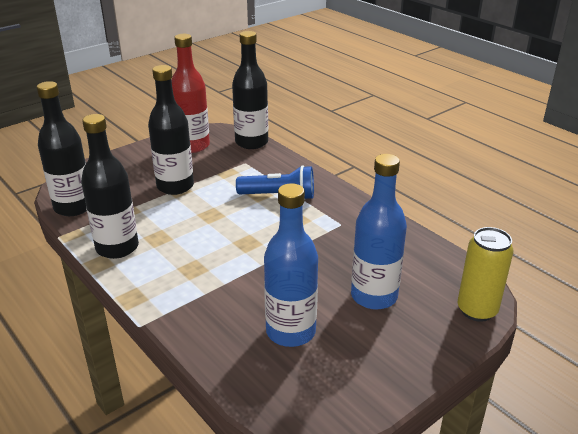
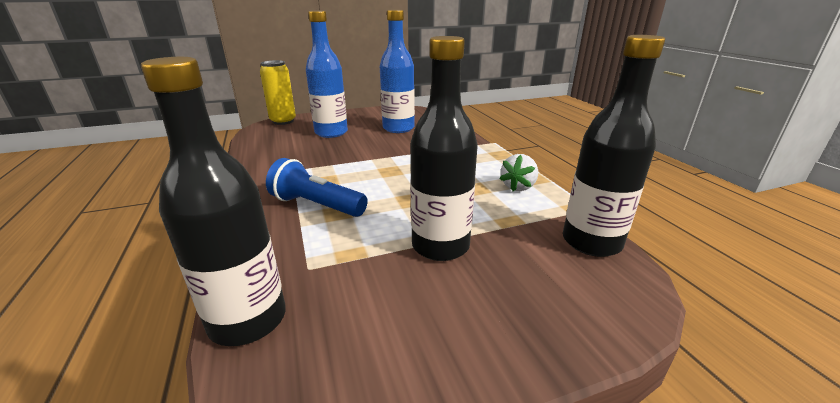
camera: 160 degrees left, 5 degrees down
black bottle [81,114,139,259] -> white strawberry [500,154,538,192]
red bottle [172,34,210,153] -> none

